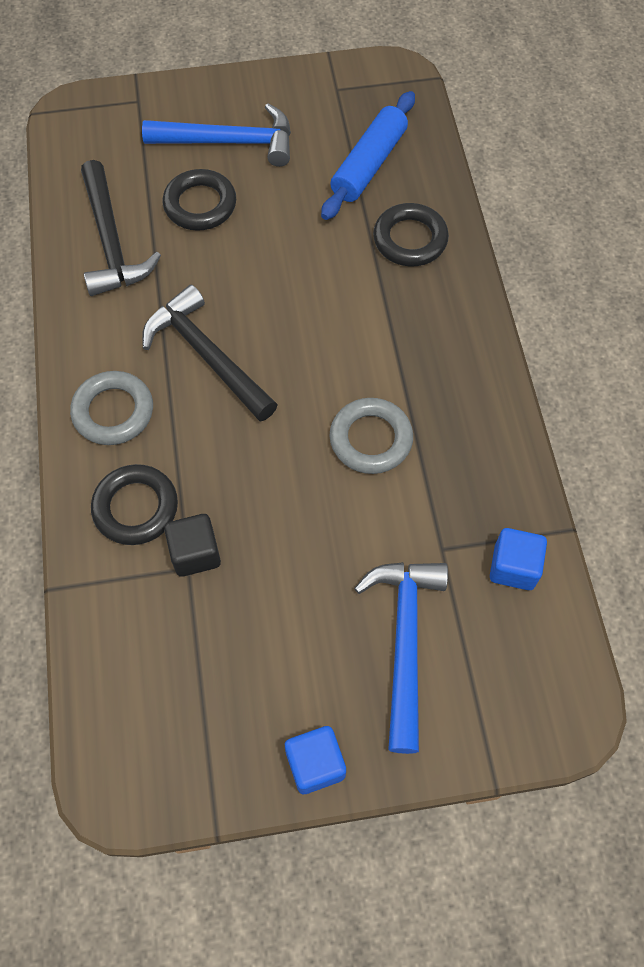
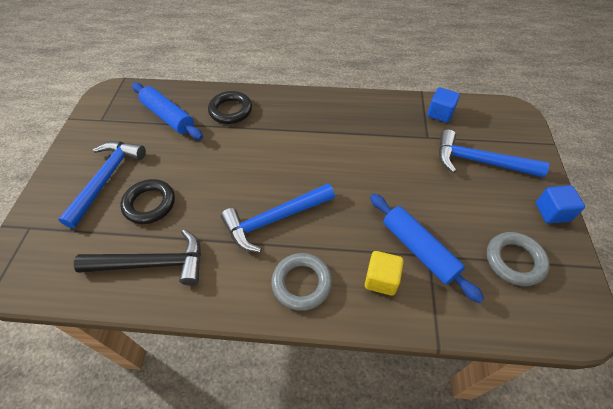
camera: 75 degrees left, 10 degrees down
black ring [91,464,178,545] -> yellow cube [365,251,404,296]
black hammer [142,285,278,422] -> blue hammer [221,183,335,252]
black cube [164,514,221,577] -> blue rolling pin [370,194,484,303]
grey ring [330,398,413,474] -> grey ring moved to [487,232,550,286]

